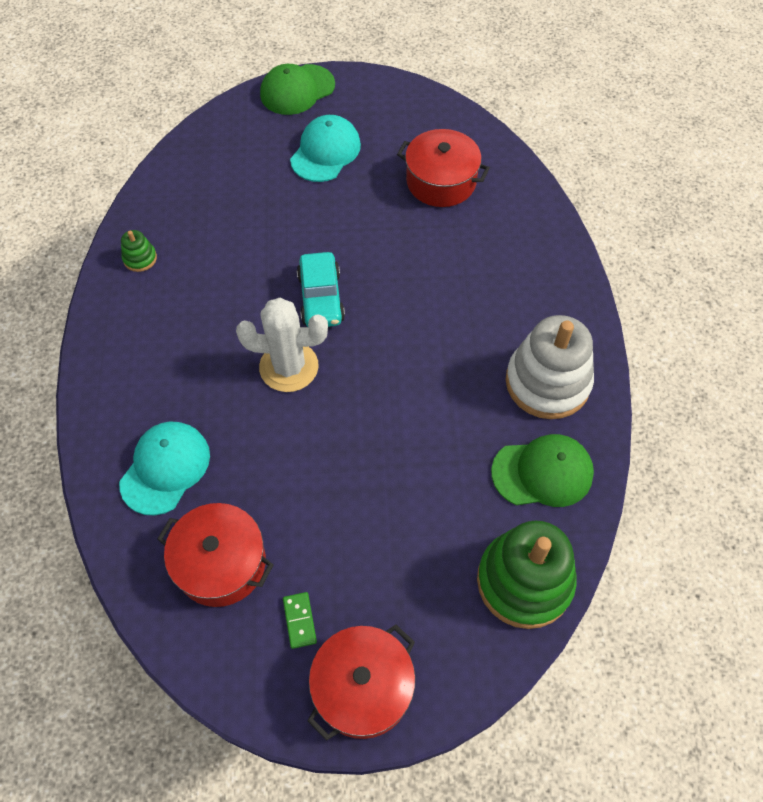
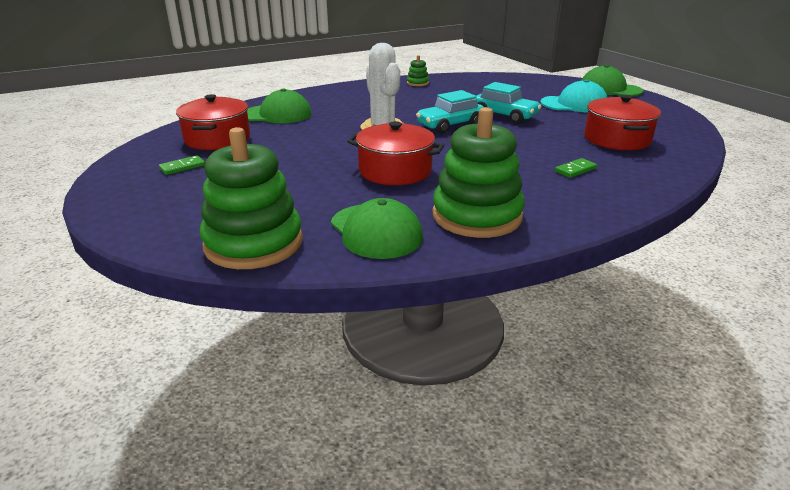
camera: 65 degrees right, 30 degrees down
turquoise cap [119,421,210,515] -> green cap [247,89,312,123]
red pot [307,624,415,741] -> red pot moved to [347,121,444,185]
white stacking toy [506,315,594,419] -> green stacking toy [432,107,525,238]
none -> turquoise car [476,82,542,124]
none -> green domino [555,158,597,178]

